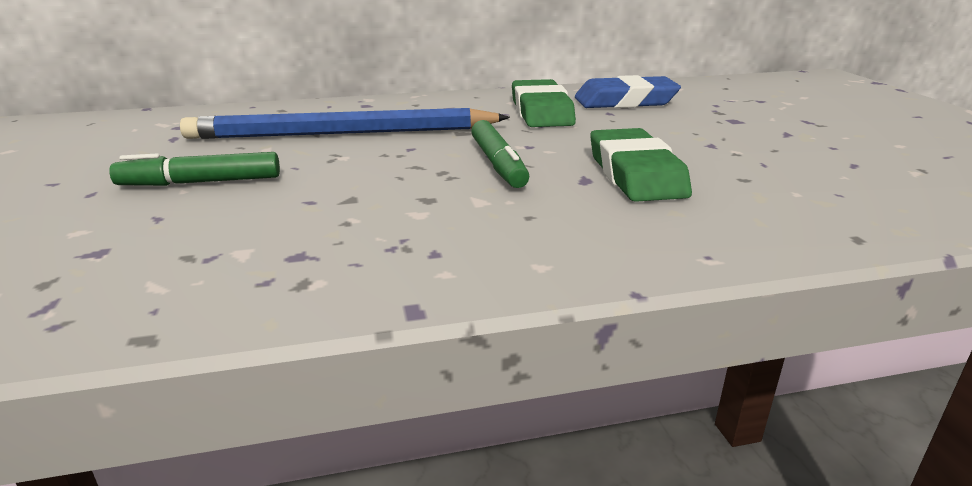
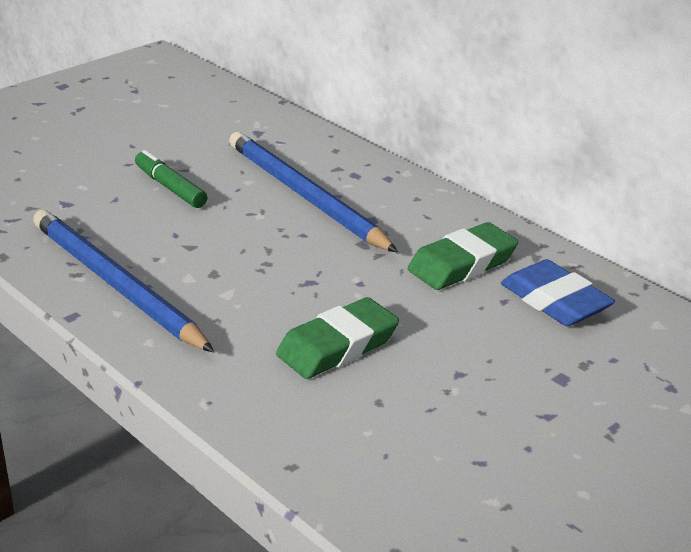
camera: 60 degrees right, 5 degrees up
green marker [471,120,529,188] -> none
none -> blue pencil [33,210,214,353]

